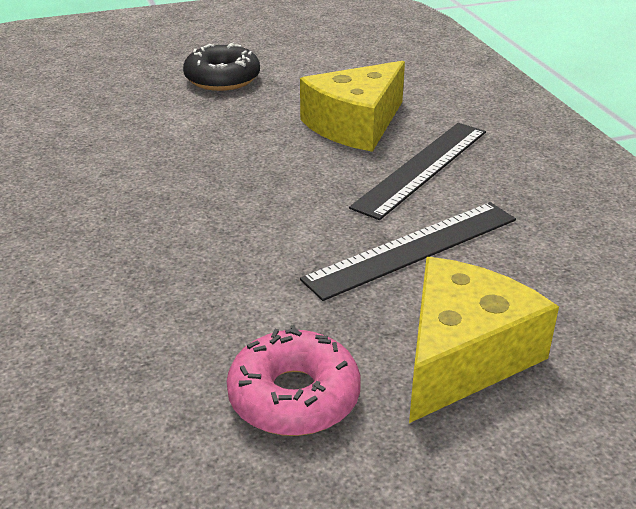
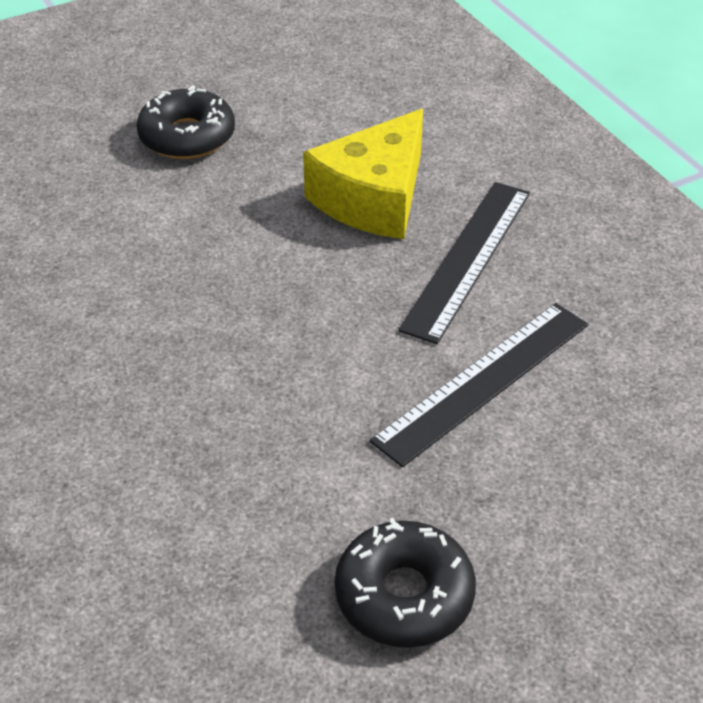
camera: 10 degrees left, 10 degrees up
pink donut [227,325,361,436] -> black donut [335,518,476,648]
yellow cheese [409,257,559,423] -> none

